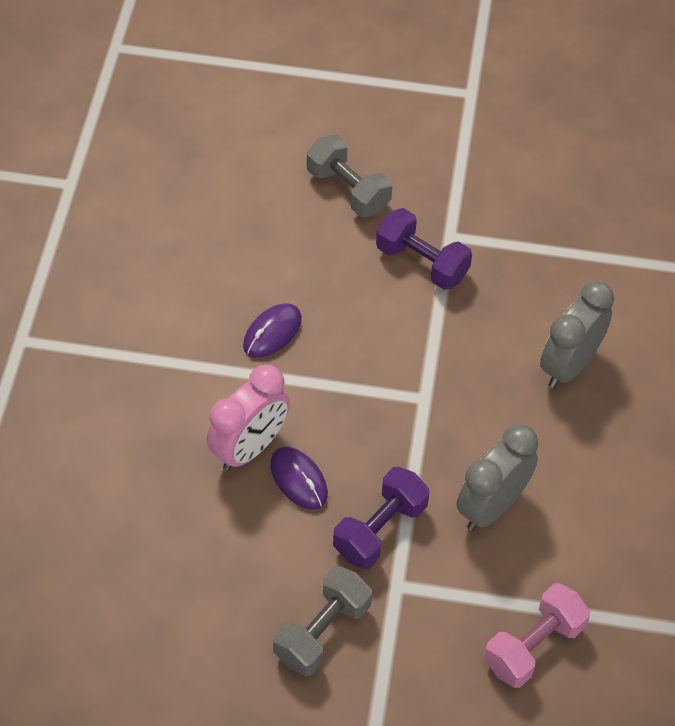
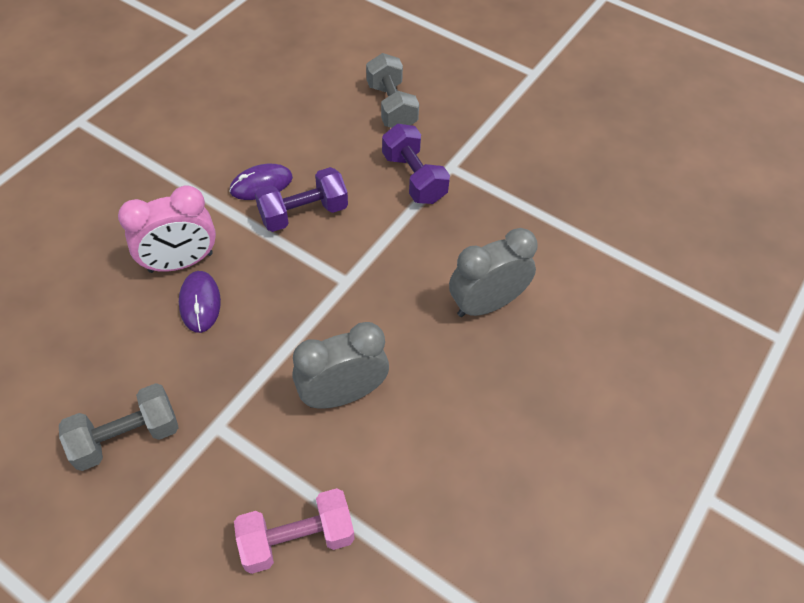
camera: 25 degrees right, 0 degrees up
purple dumbbell [333,467,430,569] -> purple dumbbell moved to [255,167,348,232]

